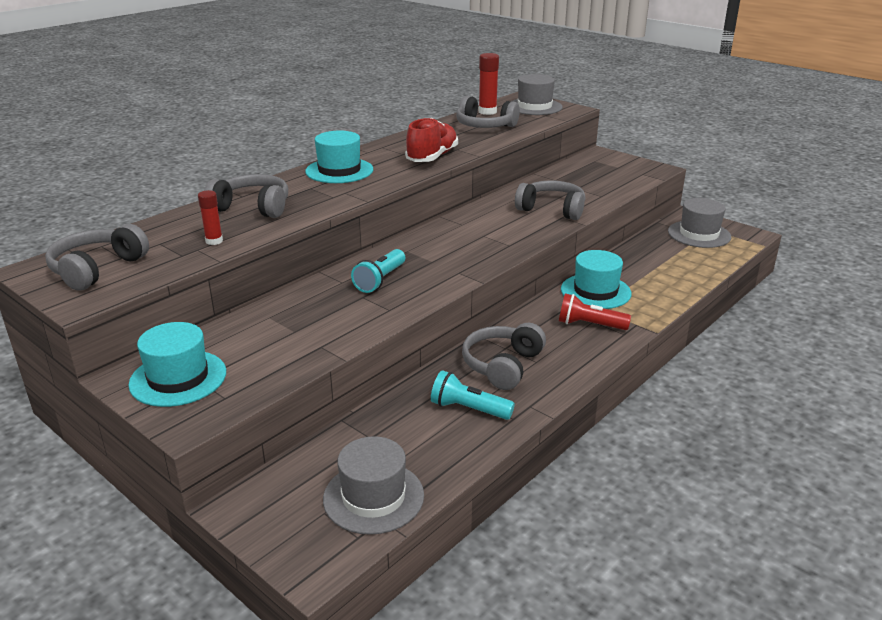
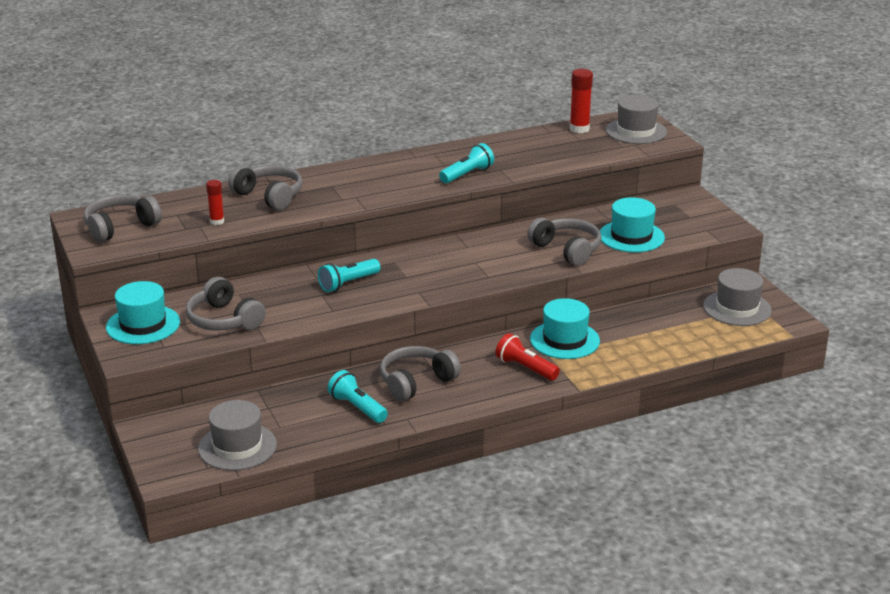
camera: 25 degrees right, 0 degrees up
turquoise hat [305,131,373,183] -> turquoise hat moved to [600,197,665,252]
red shoe [405,118,458,162] -> turquoise flashlight [439,143,494,183]
grey headphones [456,96,520,128] -> grey headphones moved to [186,277,266,331]

